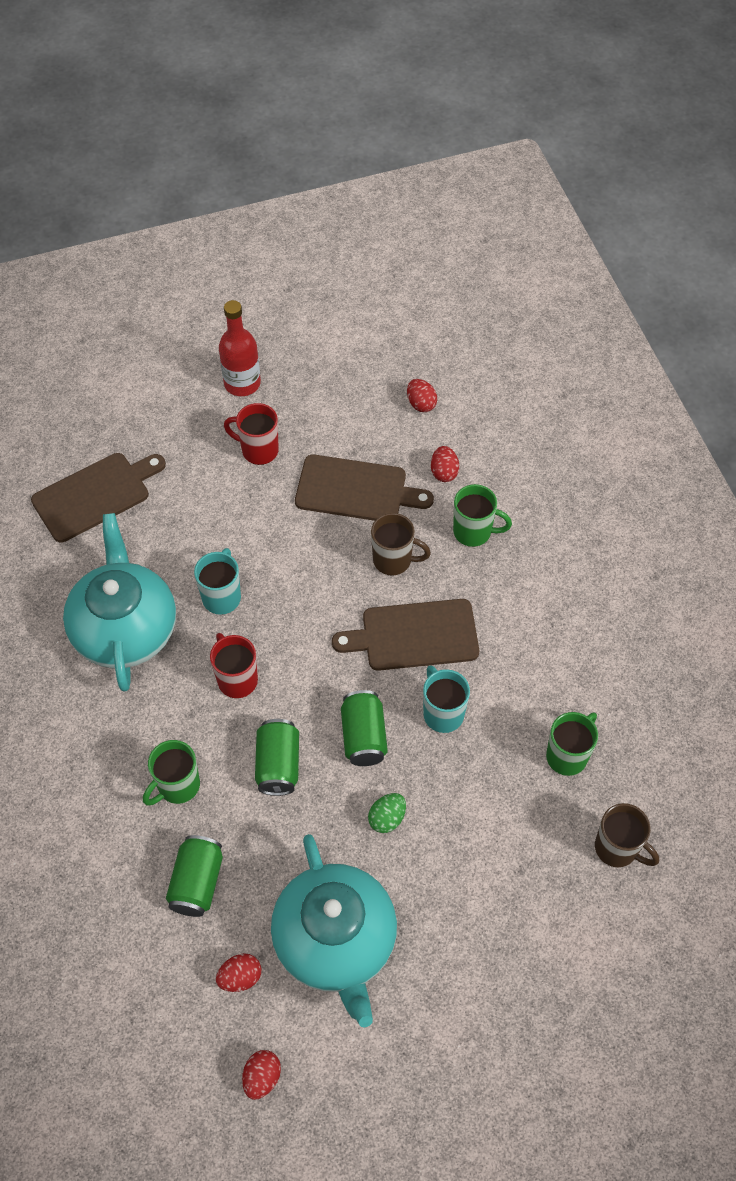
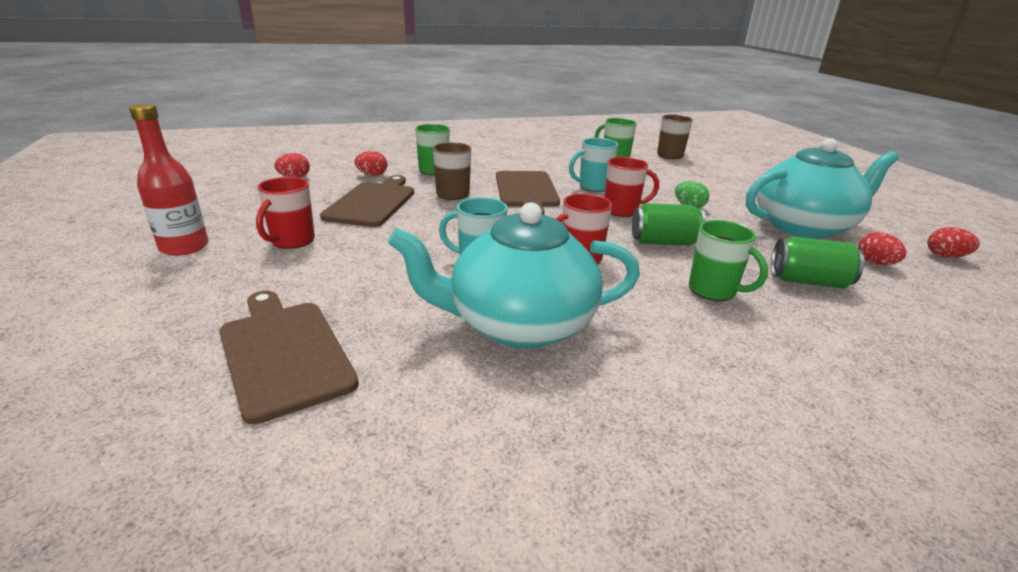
camera: 90 degrees left, 30 degrees down
green can [341,690,388,766] -> red mug [604,157,659,217]

